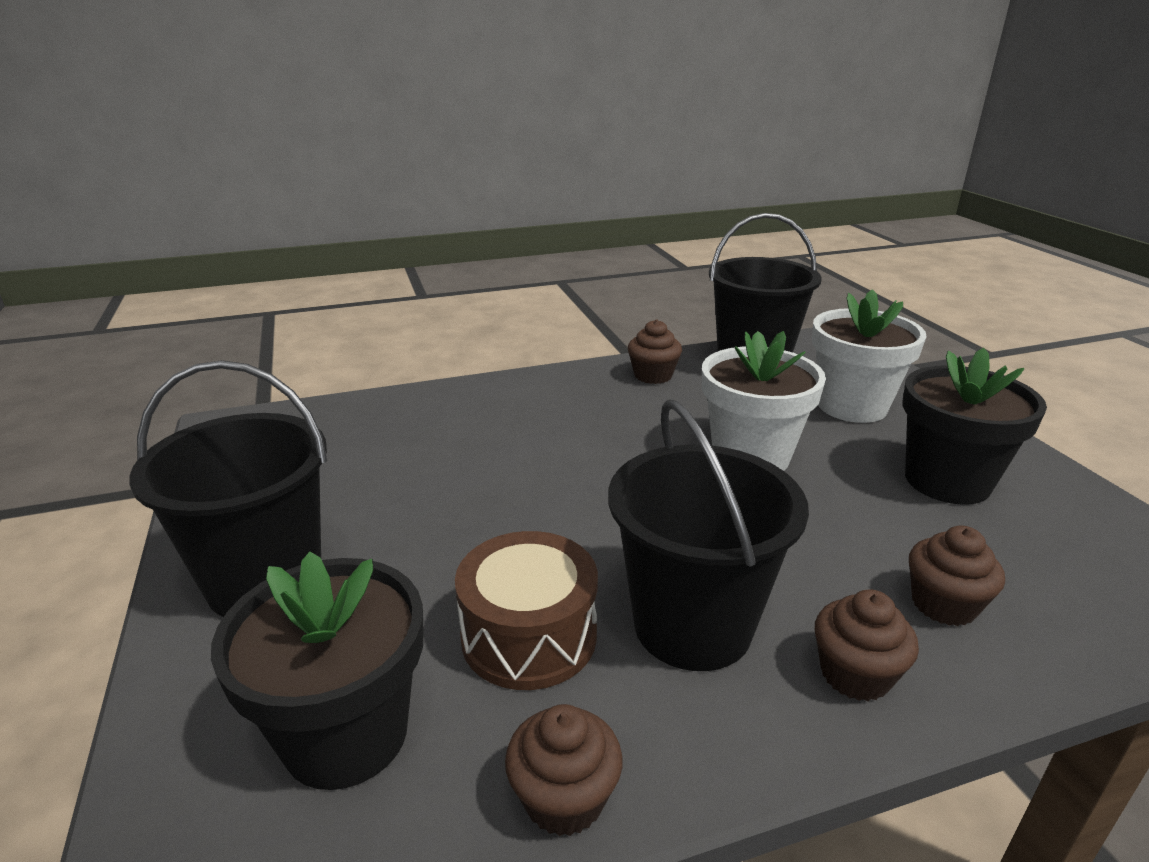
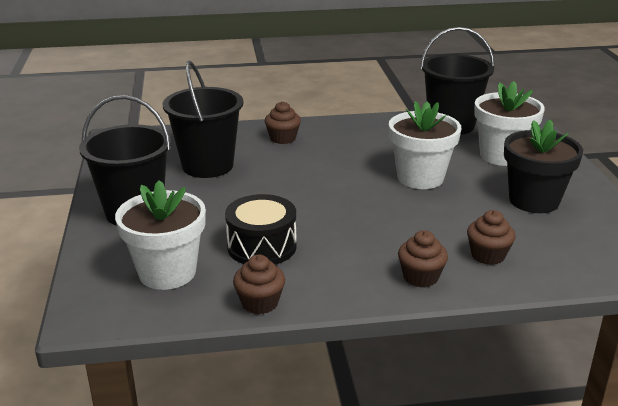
camera: 10 degrees right, 0 degrees up
black flower pot [211,551,424,790] -> white flower pot [115,180,206,290]
brown drum [455,531,598,690] -> black drum [225,194,297,265]
black bucket [608,399,809,671] -> black bucket moved to [163,61,243,178]
brown cupcake [628,319,682,384] -> brown cupcake moved to [265,101,301,144]

